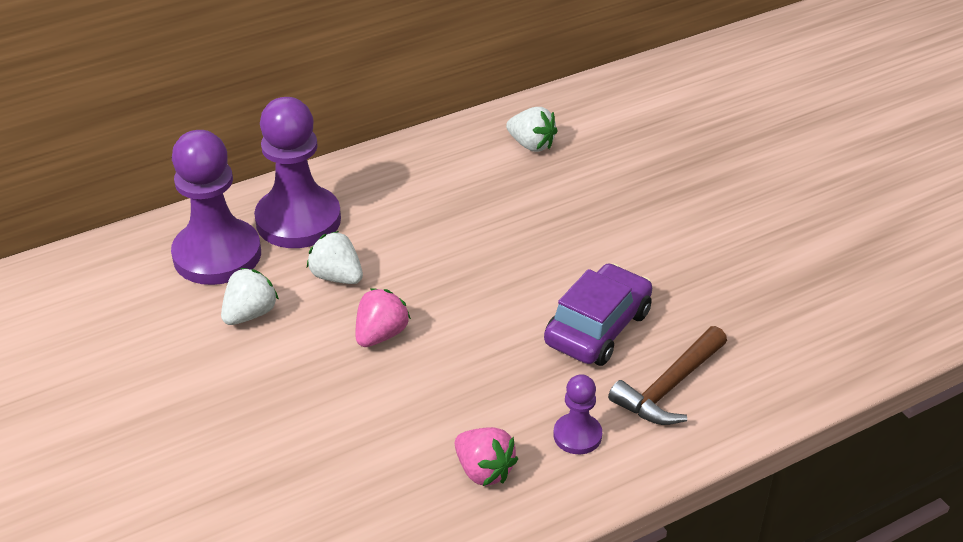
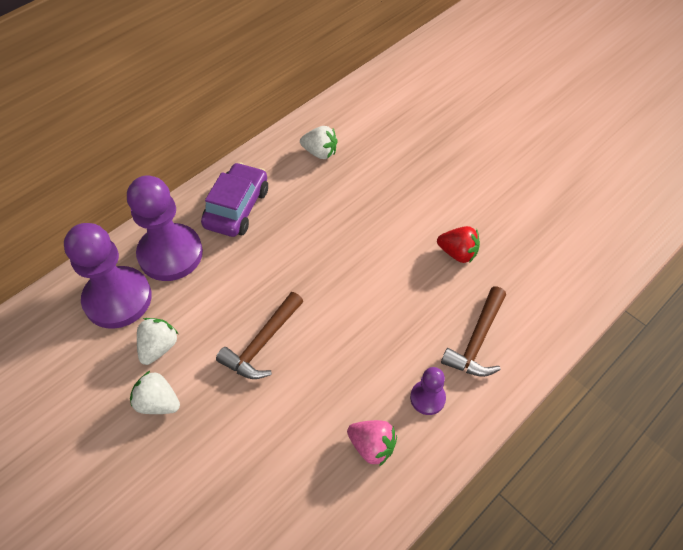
camera: 15 degrees left, 15 degrees up
white strawberry [307,231,363,284] -> white strawberry moved to [130,370,180,414]
pink strawberry [355,288,411,347] -> brown hammer [216,292,303,379]
purple car [544,263,652,366] -> purple car moved to [201,162,268,237]
none -> red strawberry [437,226,480,263]

